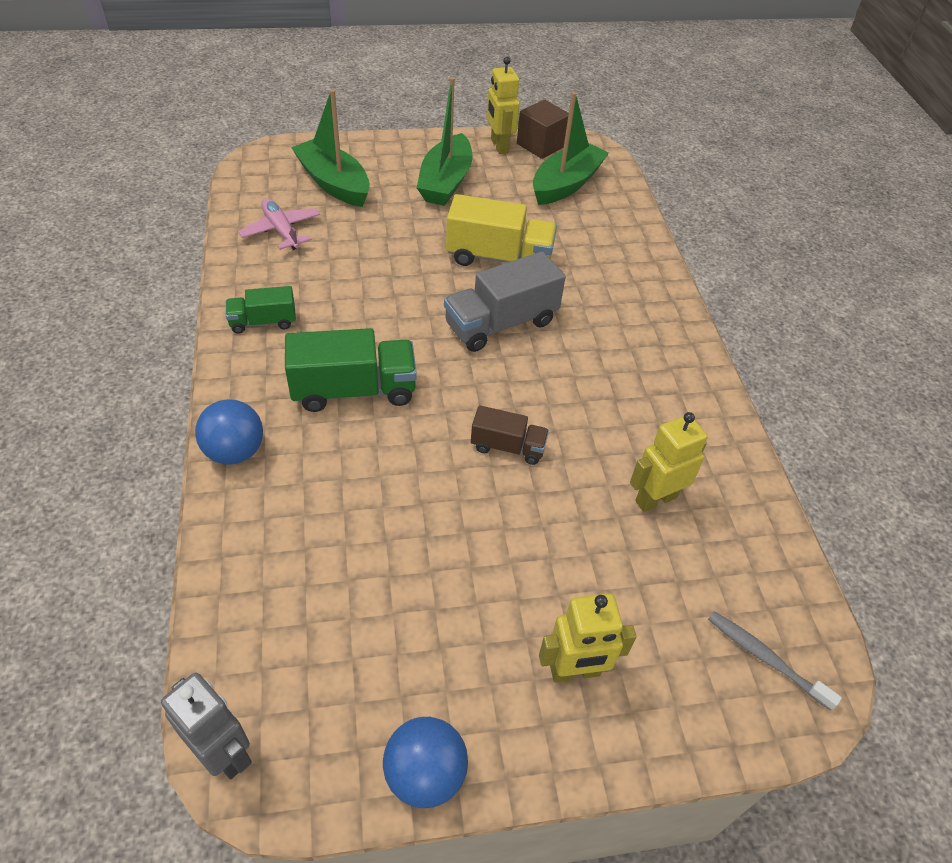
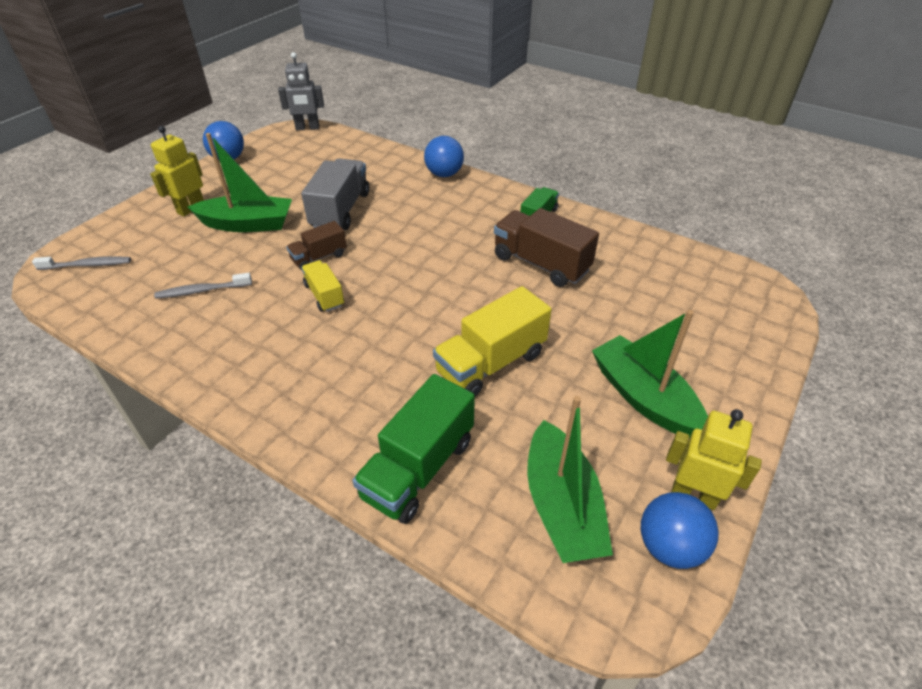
camera: 135 degrees right, 5 degrees down
pink plane [238,198,320,250] -> none
green truck [285,328,417,412] -> green truck moved to [352,374,475,524]
green boat [291,89,370,207] -> green boat moved to [188,133,292,232]
grey truck [444,251,566,352] -> grey truck moved to [301,158,369,230]
brown cube [517,99,569,159] -> blue ball [641,492,719,569]
yellow robot [630,412,708,512] -> grey toothbrush [154,273,252,299]
none -> yellow truck [301,260,344,312]
none -> brown truck [494,208,599,287]

